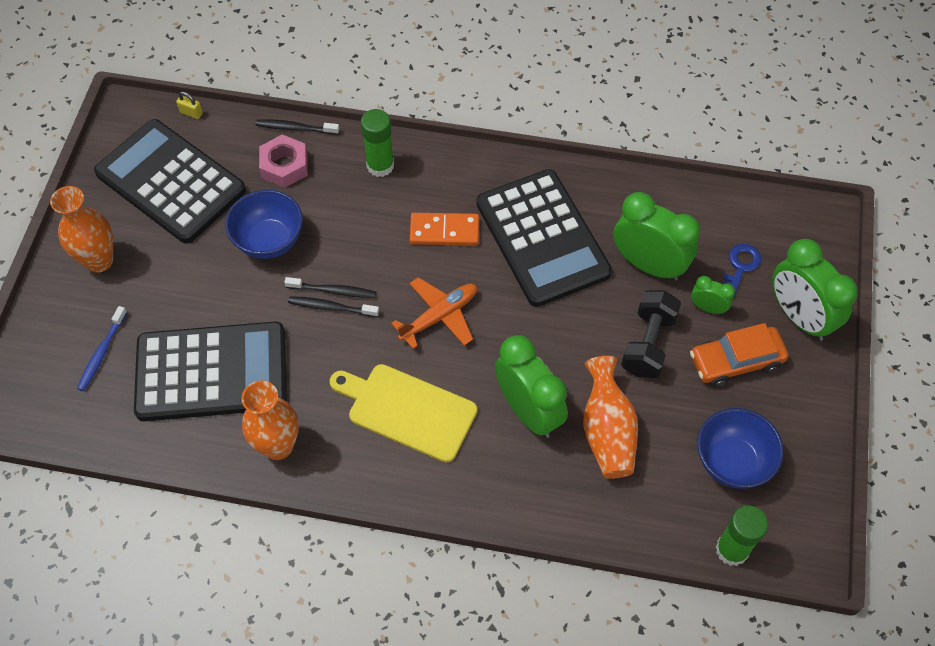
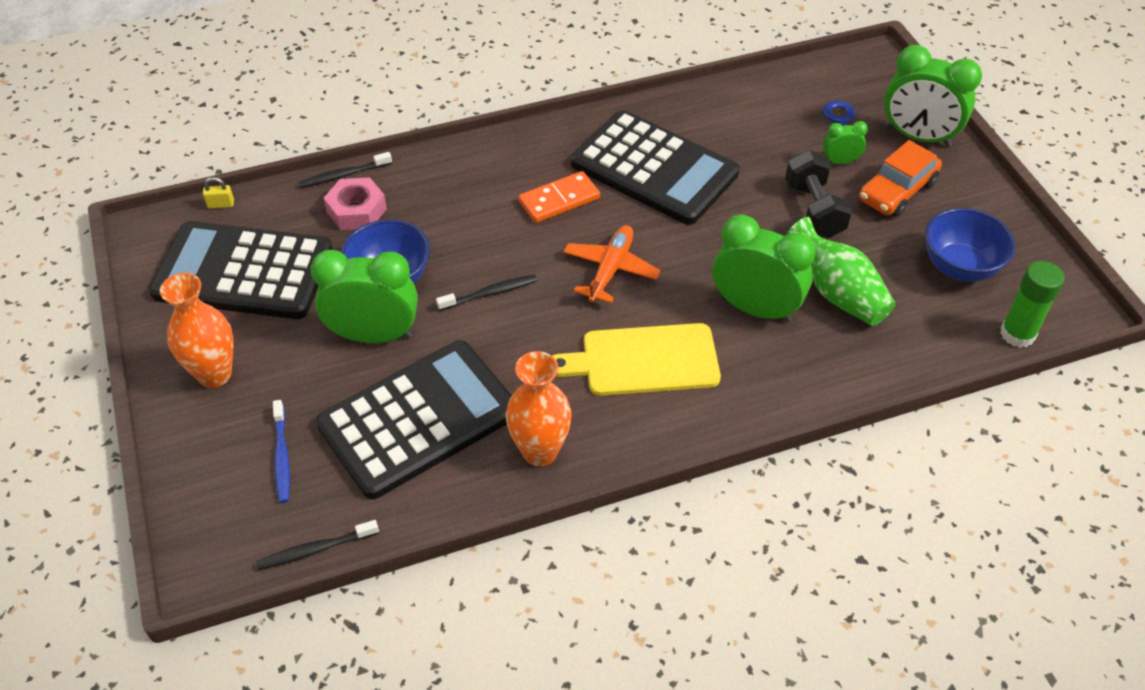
camera: 30 degrees left, 10 degrees down
black toothbrush [288,296,379,317] -> black toothbrush moved to [256,520,379,570]
green glue stick [361,109,394,177] -> none
orange vase [583,356,638,478] -> green vase [785,217,896,326]
green clock [613,192,700,281] -> green clock moved to [311,250,418,343]

